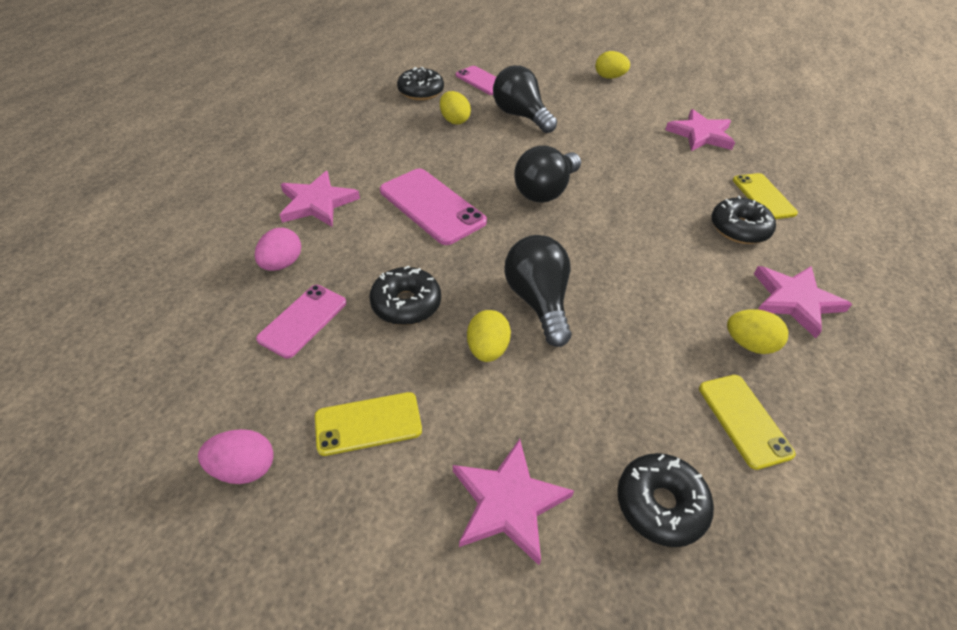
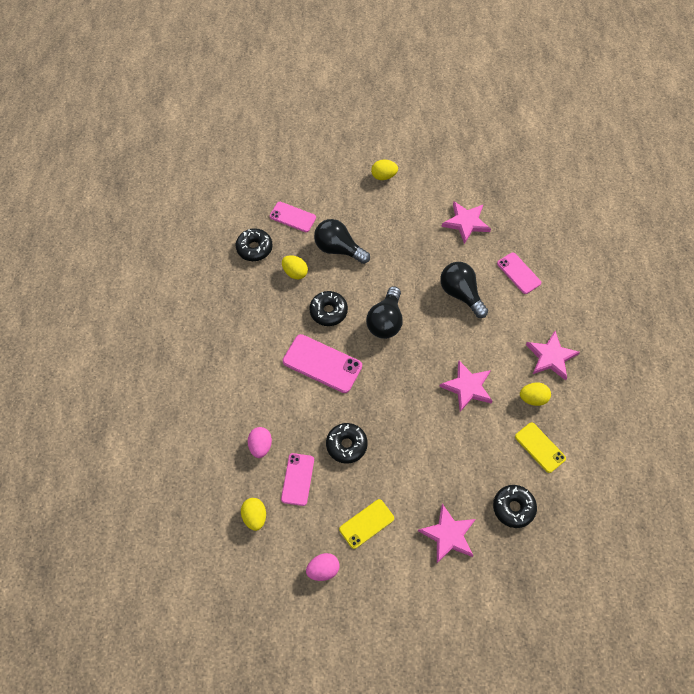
camera: 20 degrees left, 15 degrees up
pink star [280,171,360,227] -> pink star moved to [439,361,493,412]
yellow egg [467,310,511,362] -> yellow egg moved to [241,498,266,531]
black light bulb [504,235,572,347] -> black light bulb moved to [440,262,488,318]
black donut [711,196,776,244] -> black donut moved to [309,291,348,326]
yellow phone [733,173,798,219] -> pink phone [497,252,541,294]

